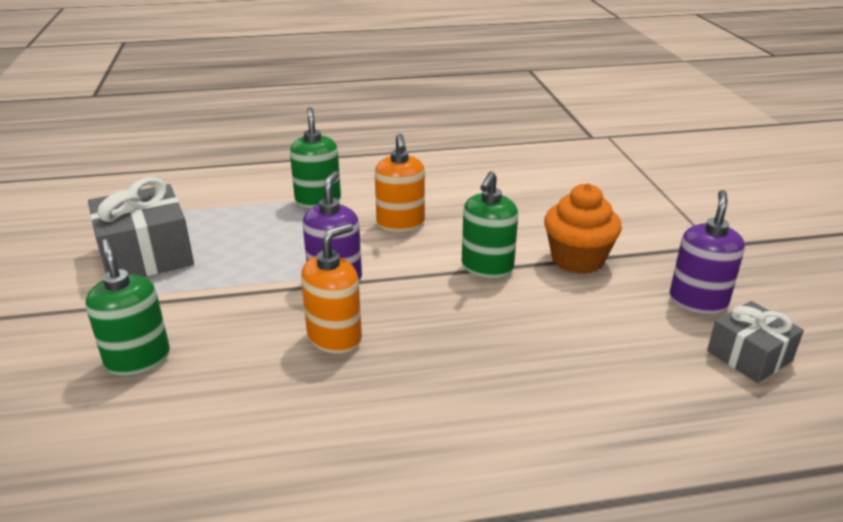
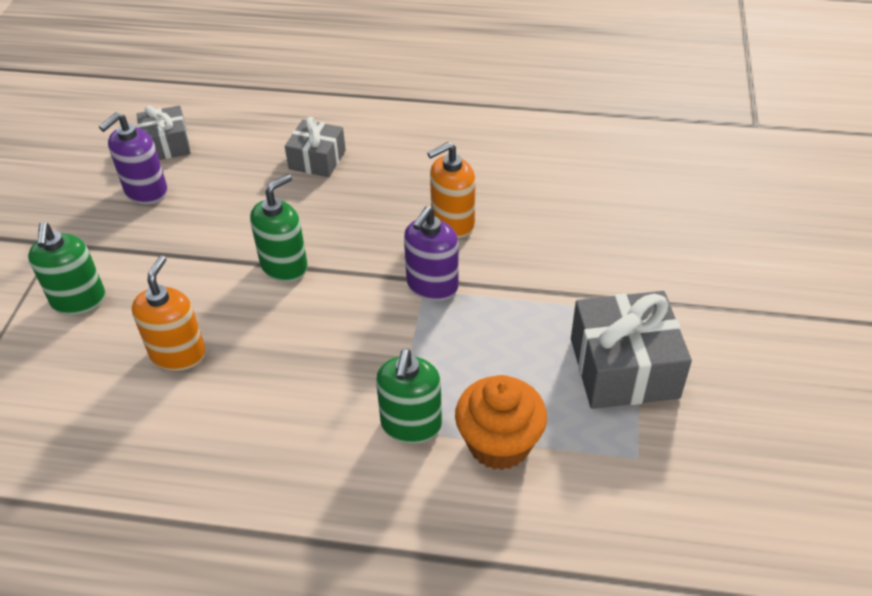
camera: 160 degrees left, 15 degrees up
green soap dispenser [85,239,170,376] -> green soap dispenser moved to [28,222,105,315]
orange soap dispenser [375,134,425,232] -> orange soap dispenser moved to [132,256,206,371]
orange cupcake [544,183,622,274] -> orange cupcake moved to [455,375,547,470]
none -> grey gift [285,117,346,177]

